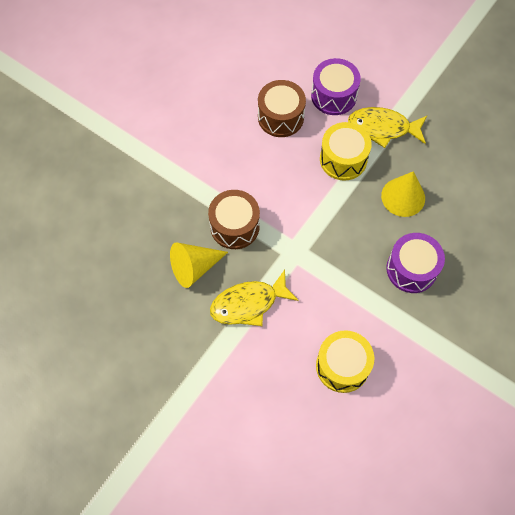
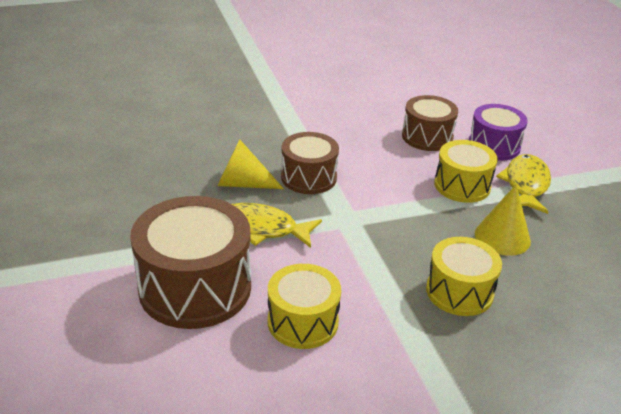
camera: 35 degrees right, 30 degrees down
yellow fish [348,107,427,148] -> yellow fish turned 60 degrees clockwise [496,154,551,214]
purple drum [386,233,445,293] -> yellow drum [426,237,502,316]
none -> brown drum [130,196,251,329]

